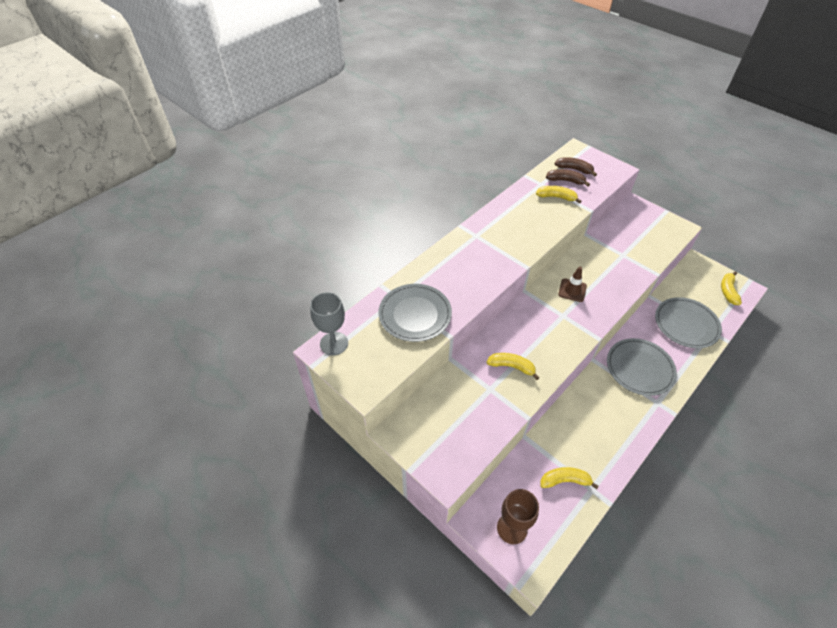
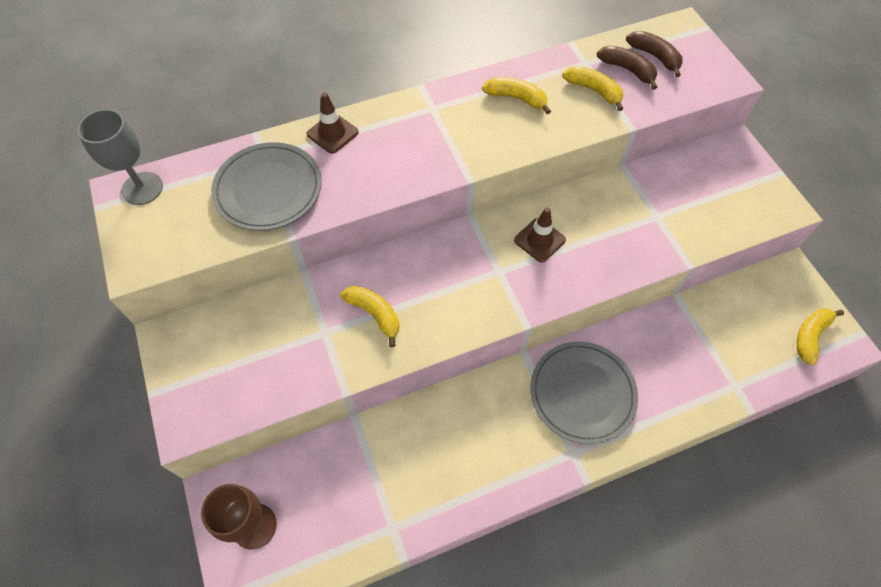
camera: 25 degrees right, 10 degrees up
yellow banana [540,467,599,490] -> yellow banana moved to [482,77,551,114]
grey plate [655,297,722,348] -> none
none -> brown traffic cone [306,92,359,154]

